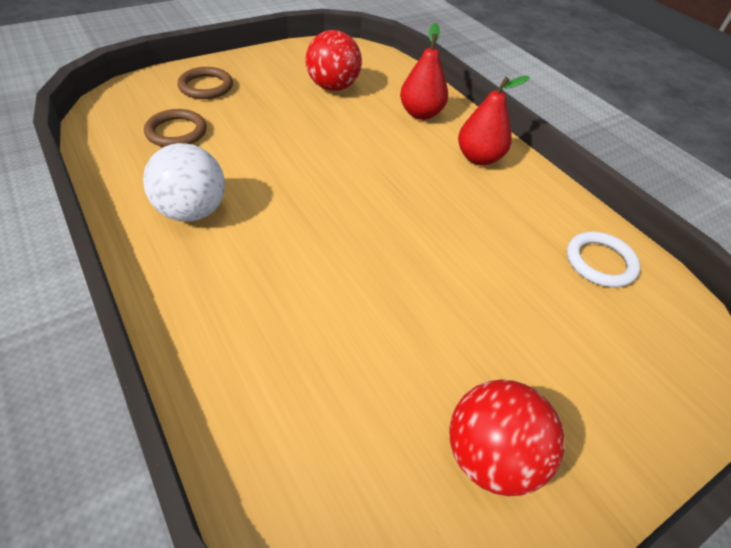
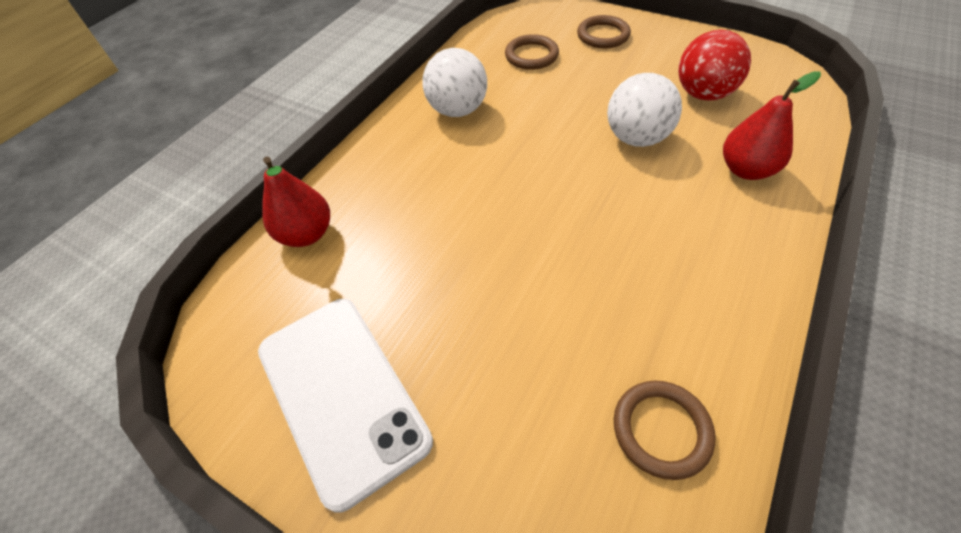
camera: 70 degrees right, 5 degrees up
red ball [449,379,565,496] -> white phone [258,299,433,512]
red pear [458,76,530,166] -> red pear moved to [262,156,330,247]
white ring [567,232,640,287] -> brown ring [614,381,716,480]
none -> white ball [607,73,682,147]

